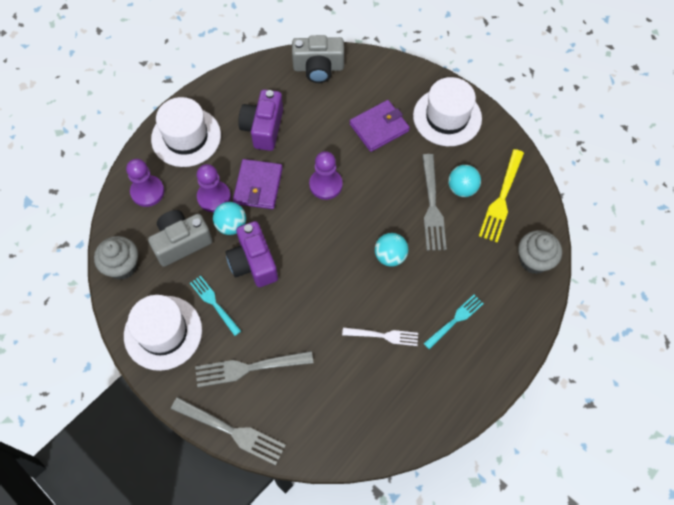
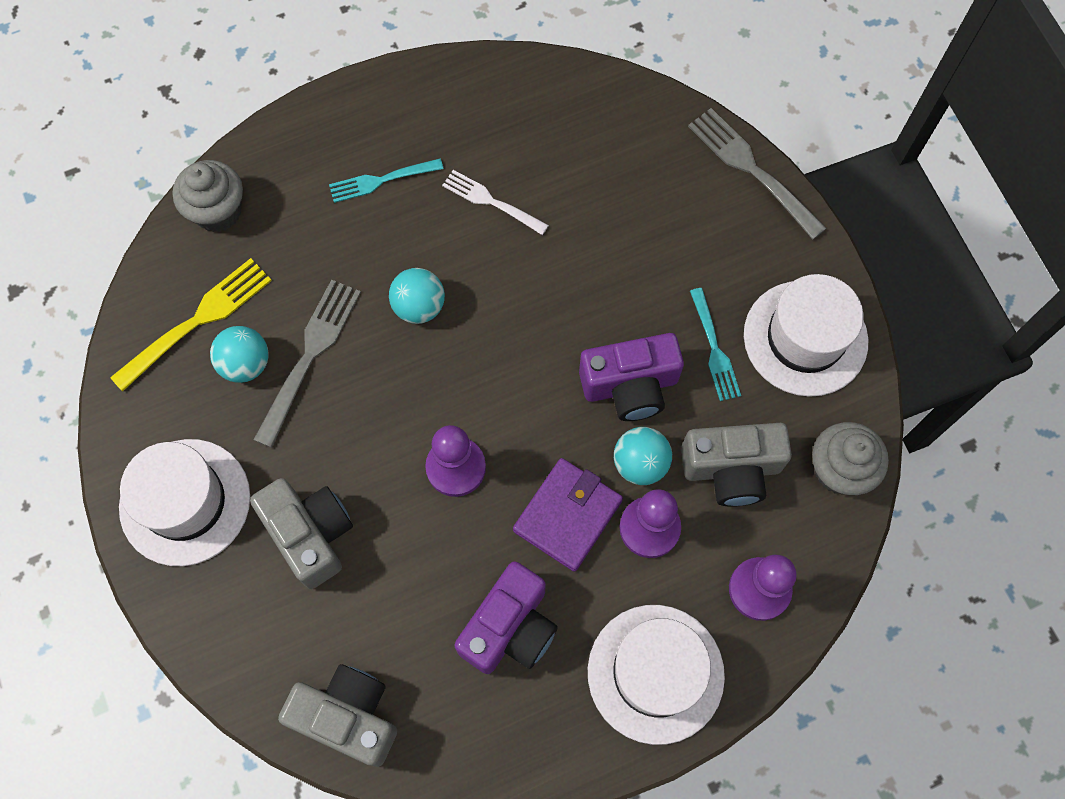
camera: 155 degrees left, 5 degrees up
grey fork [195,351,314,387] -> none
purple camera [226,221,278,287] -> purple camera turned 75 degrees clockwise [579,333,684,421]
purple wallet [350,100,410,152] -> grey camera [250,478,353,589]

